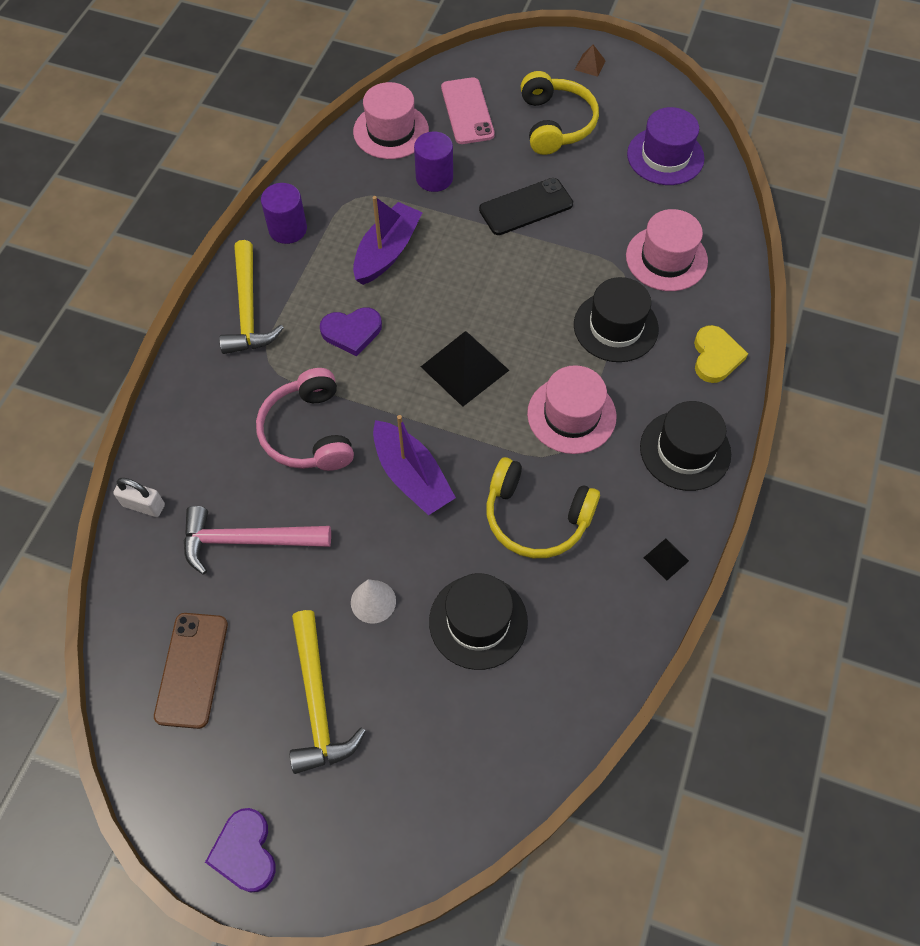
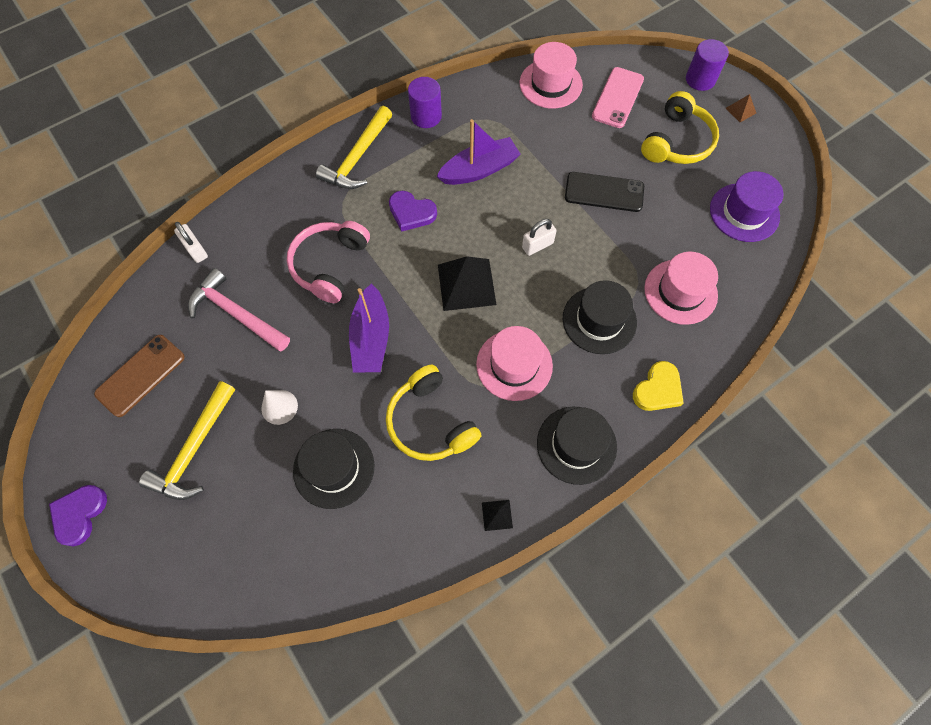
camera: 35 degrees right, 5 degrees up
purple cylinder [414,132,453,192] -> purple cylinder moved to [686,39,729,91]
none -> white padlock [522,219,556,256]

